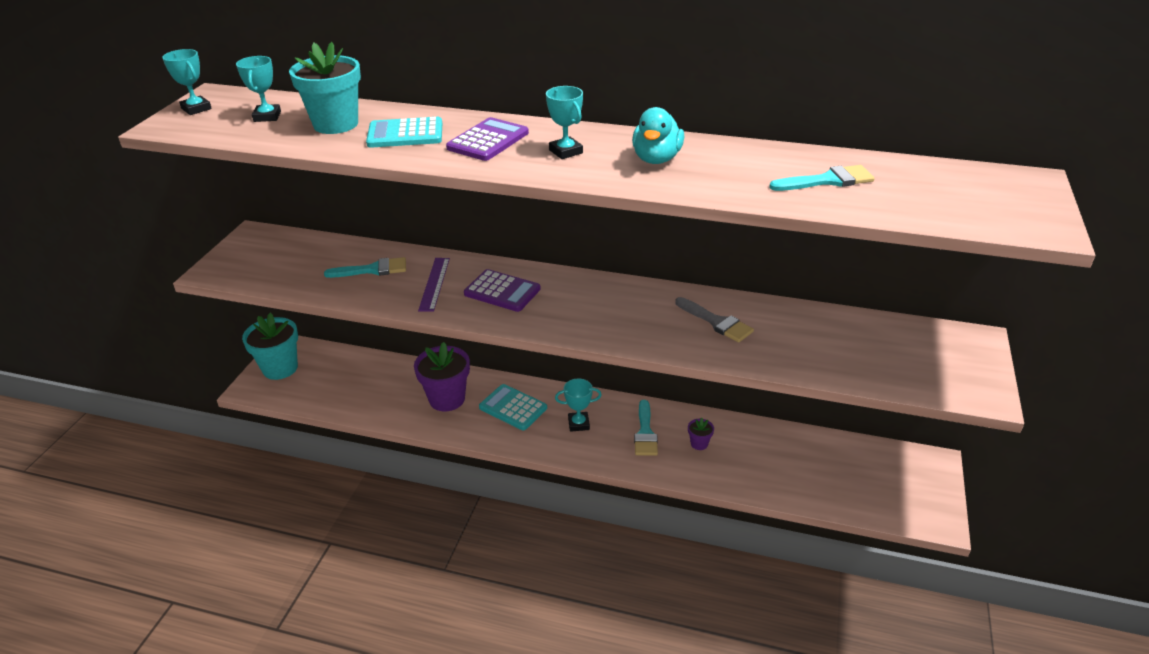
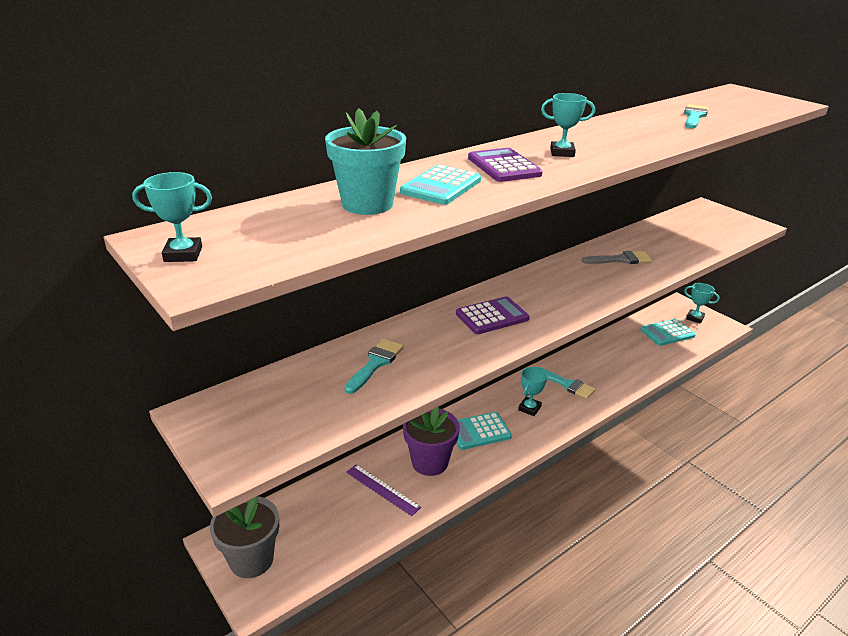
camera: 55 degrees left, 5 degrees down
turquoise trophy [236,56,281,122] -> turquoise trophy moved to [684,283,719,324]
turquoise flower pot [242,313,298,380] -> grey flower pot [210,496,279,578]
purple ruler [418,258,450,312] -> purple ruler moved to [346,465,421,516]
turquoise duck [632,107,684,164] -> none
purple flower pot [688,418,714,450] -> none
none -> turquoise calculator [640,319,696,346]

